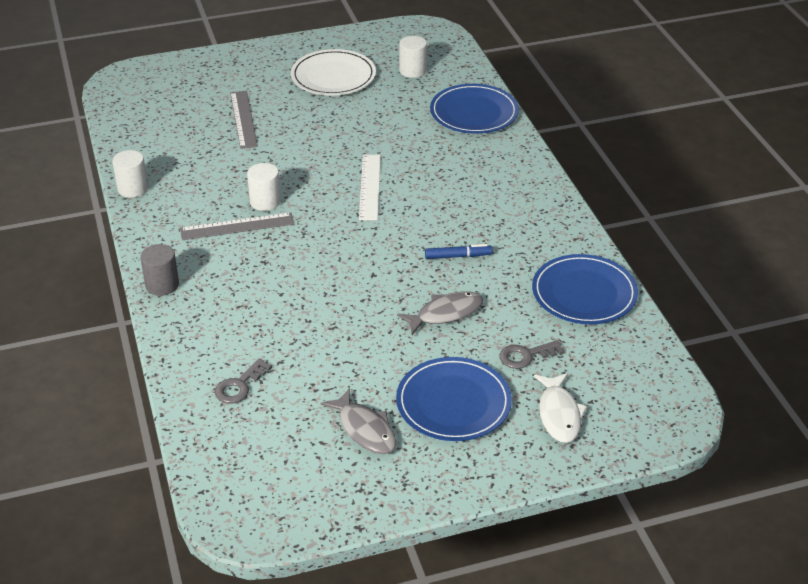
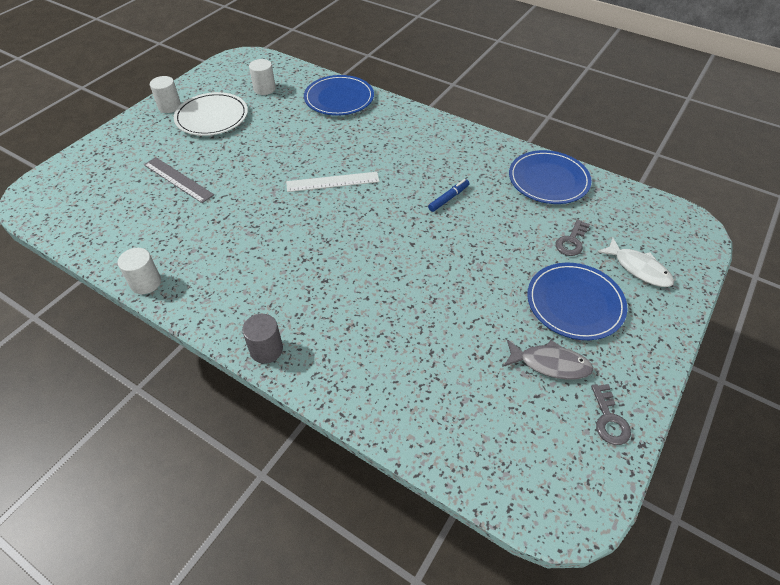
camera: 40 degrees left, 10 degrees up
grey ruler [180,212,294,240] -> none
grey key [215,359,272,404] -> grey key moved to [591,384,631,445]
white cylinder [247,163,281,211] -> white cylinder moved to [150,76,181,113]
white ruler [359,155,381,220] -> white ruler turned 60 degrees counterclockwise [286,172,380,192]
grey fish [397,291,483,335] -> none

